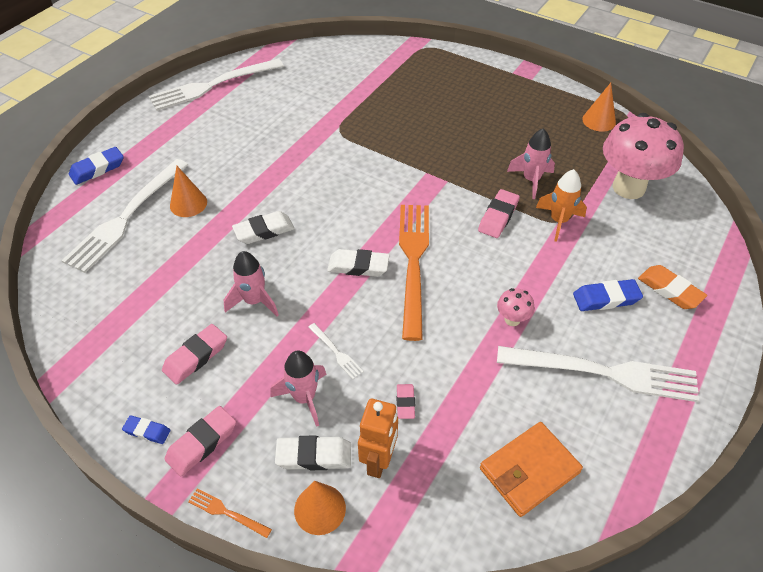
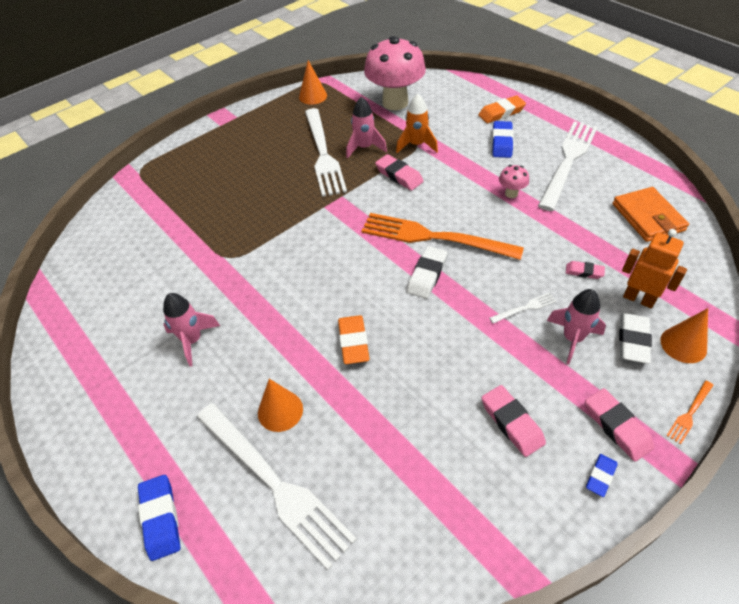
camera: 70 degrees left, 0 degrees up
white fork [149,59,284,111] -> white fork moved to [305,108,347,197]
pink rocket [224,251,279,317] -> pink rocket moved to [163,293,220,367]
white eraser [232,211,294,244] -> orange eraser [338,315,370,364]

